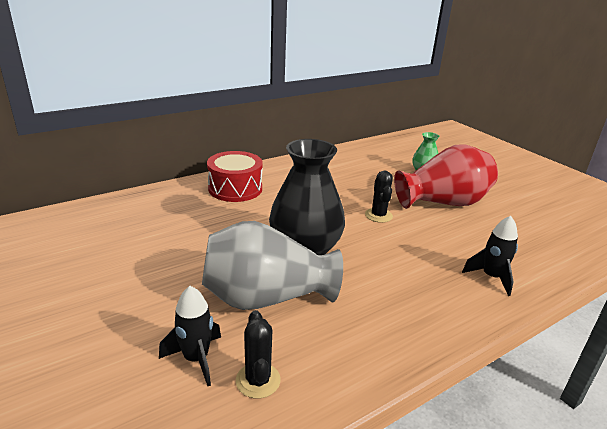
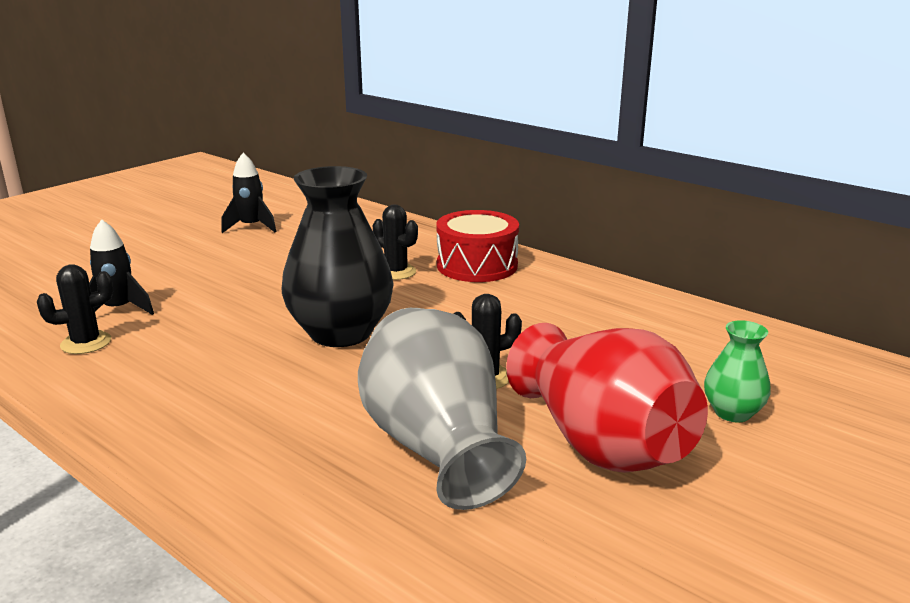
camera: 75 degrees right, 5 degrees down
grey vase [202,221,343,310] -> grey vase moved to [358,308,526,510]
black rocket [462,216,518,296] -> black rocket moved to [221,153,277,233]
none -> black cactus [373,204,418,280]

